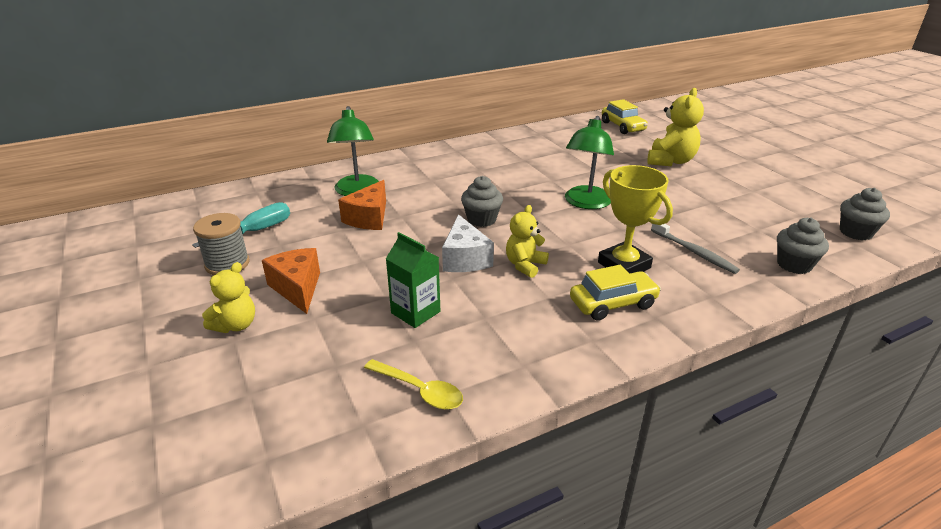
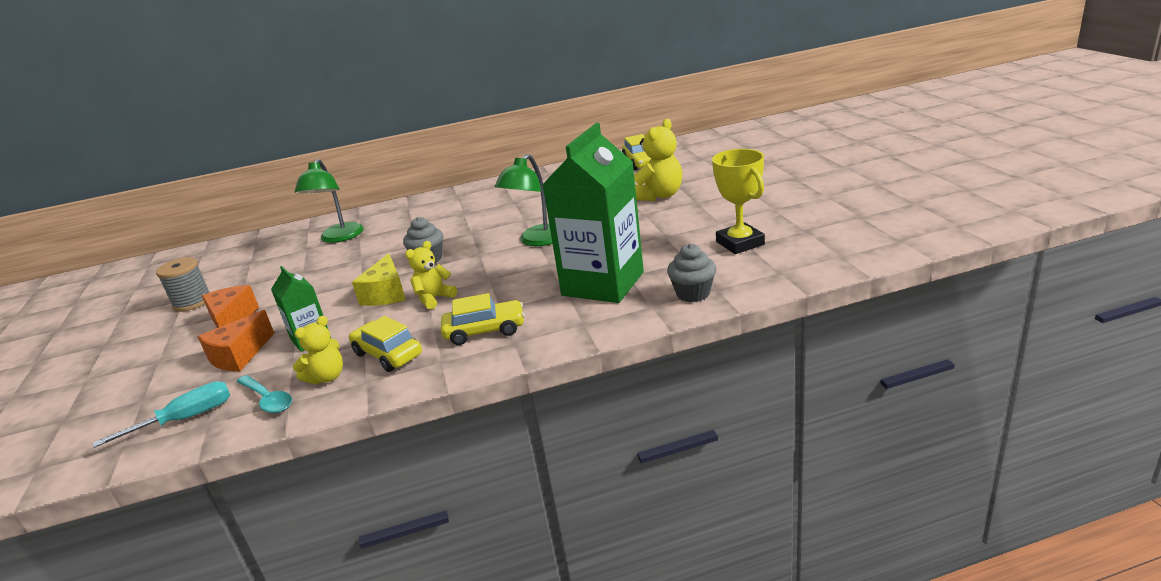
camera: 15 degrees right, 5 degrees down
turquoise screwdriver [192,202,290,248] -> turquoise screwdriver moved to [93,381,230,448]
yellow teddy bear [202,262,255,333] -> yellow teddy bear moved to [293,316,343,384]
orange cheese [338,180,386,230] -> orange cheese moved to [198,310,274,371]
yellow spoon [364,359,463,410] -> turquoise spoon [236,375,292,413]
white cheese [442,214,494,272] -> yellow cheese [352,253,406,306]
yellow trophy [598,165,673,274] -> yellow trophy moved to [712,149,765,254]
grey toothbrush [651,224,740,274] -> green carton [542,123,644,303]
grey cupcake [840,188,890,240] -> none
none -> yellow car [349,316,422,372]

